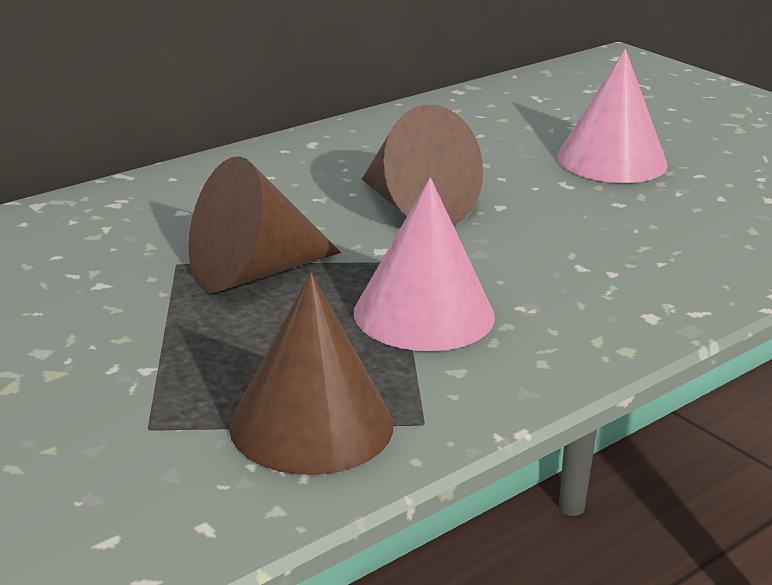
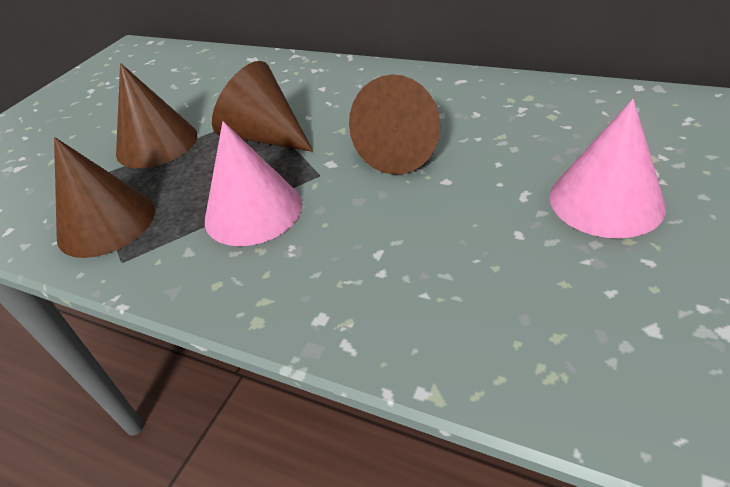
camera: 70 degrees right, 15 degrees up
none -> brown cone [116,63,197,168]

